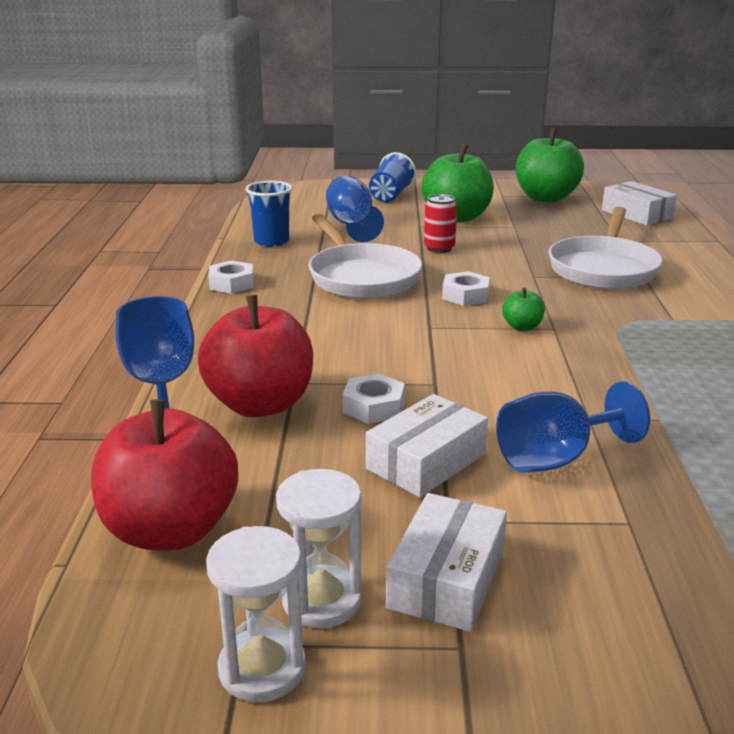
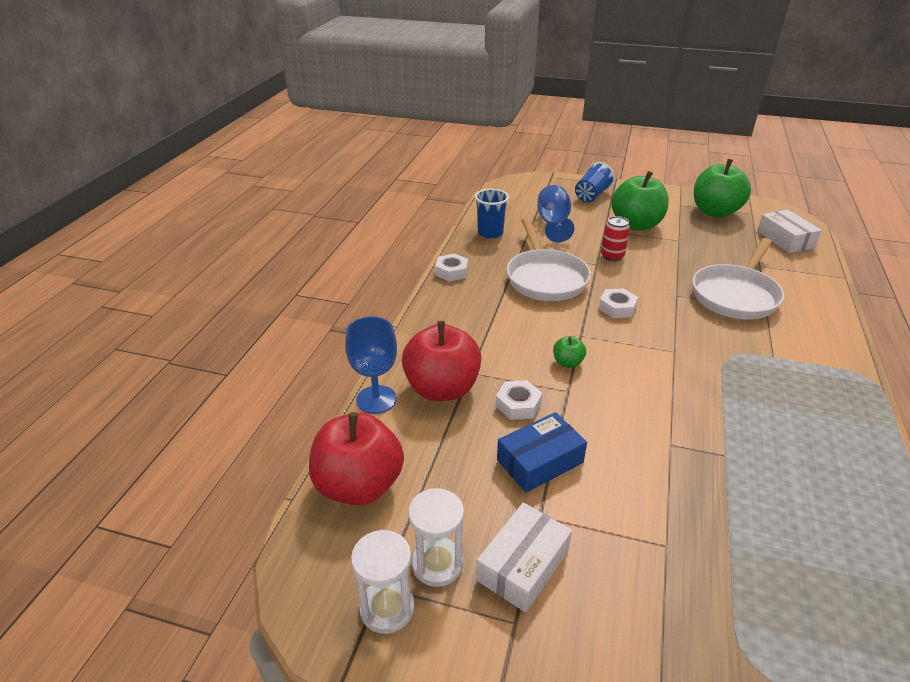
camera: 15 degrees right, 10 degrees up
white box [366,394,488,498] -> blue box [497,412,587,493]
blue goblet [496,382,650,473] -> none
green apple [502,288,545,331] -> green apple moved to [553,336,586,368]

